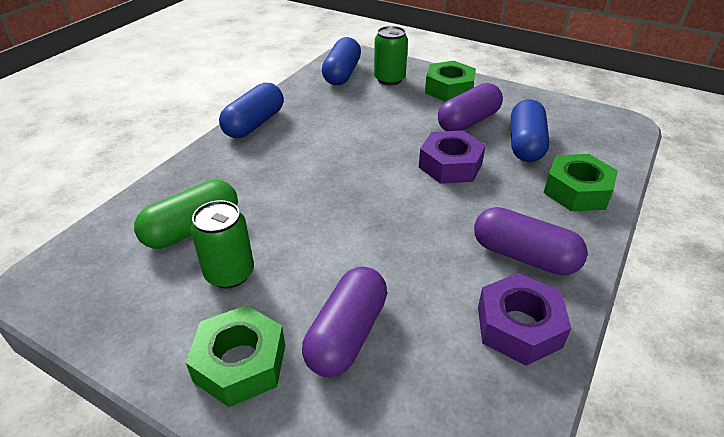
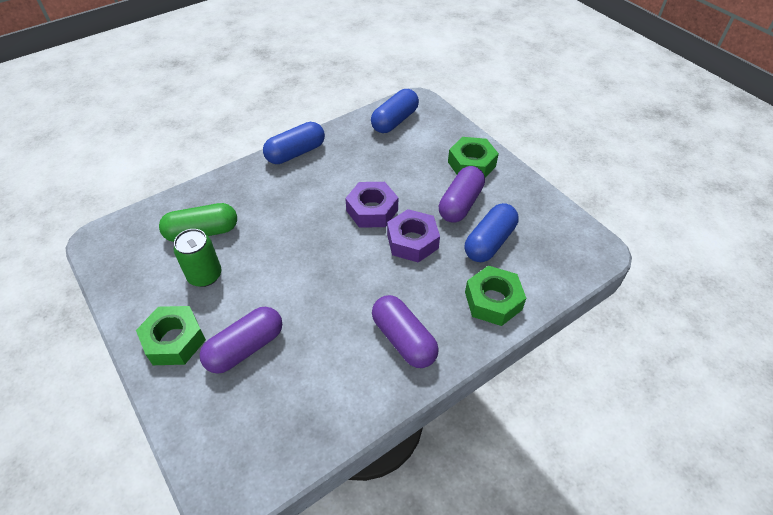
camera: 25 degrees right, 10 degrees up
green can [374,26,408,85] -> none
purple capsule [438,83,503,131] -> purple capsule turned 45 degrees counterclockwise [439,166,485,222]
purple nut [478,273,571,366] -> purple nut moved to [345,182,398,228]

